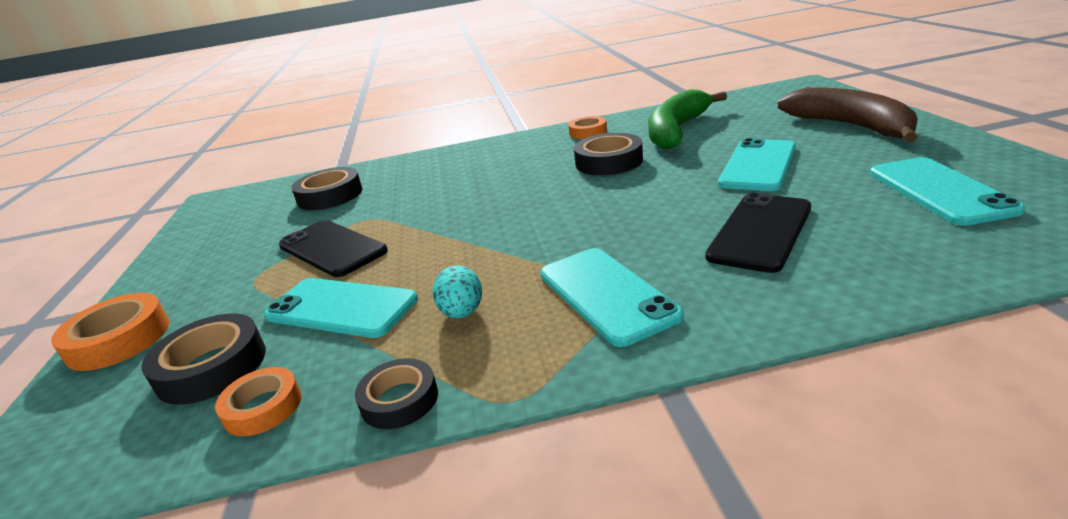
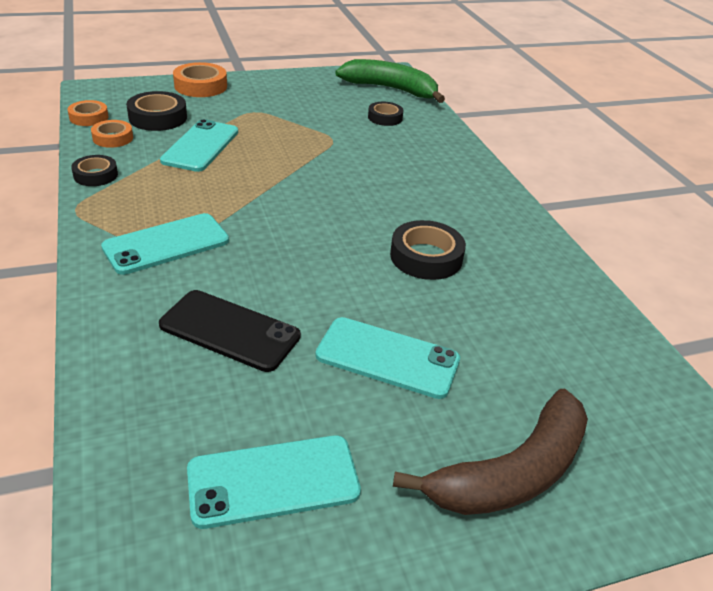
camera: 75 degrees right, 10 degrees up
black phone [279,220,388,277] -> none
black tape [291,167,363,210] -> black tape [368,102,404,126], size x0.64
turquoise egg [432,265,482,319] -> none
orange tape [568,116,607,139] -> orange tape moved to [68,100,109,126]
green banana [648,89,727,149] -> green banana moved to [335,59,445,103]

